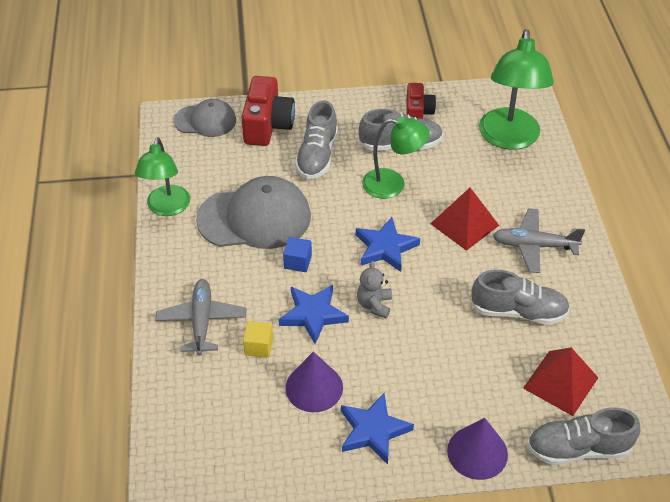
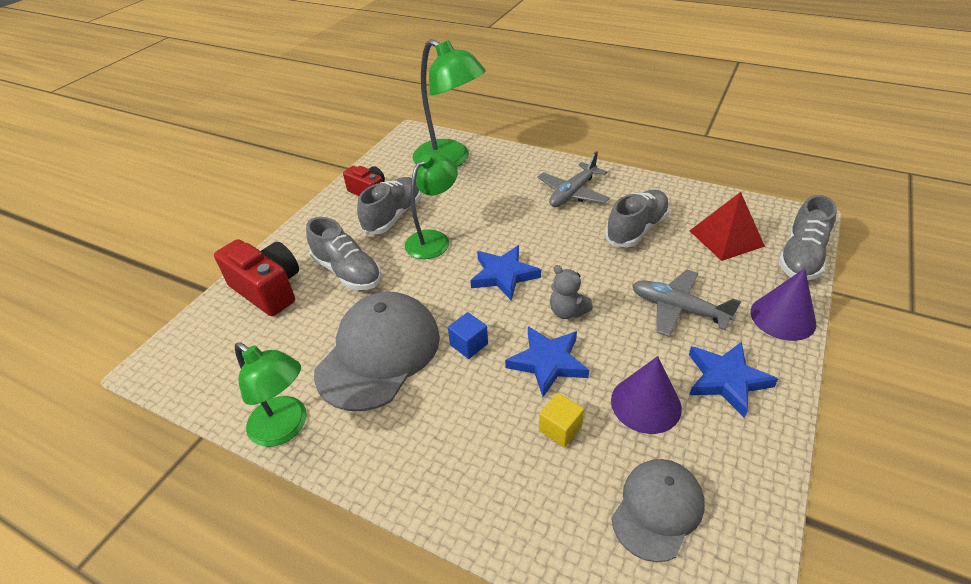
camera: 55 degrees left, 5 degrees down
grey plane [156,279,246,356] -> grey plane moved to [632,269,741,337]
grey cap [174,99,236,137] -> grey cap moved to [611,459,705,562]
red pyramid [430,188,499,251] -> none

